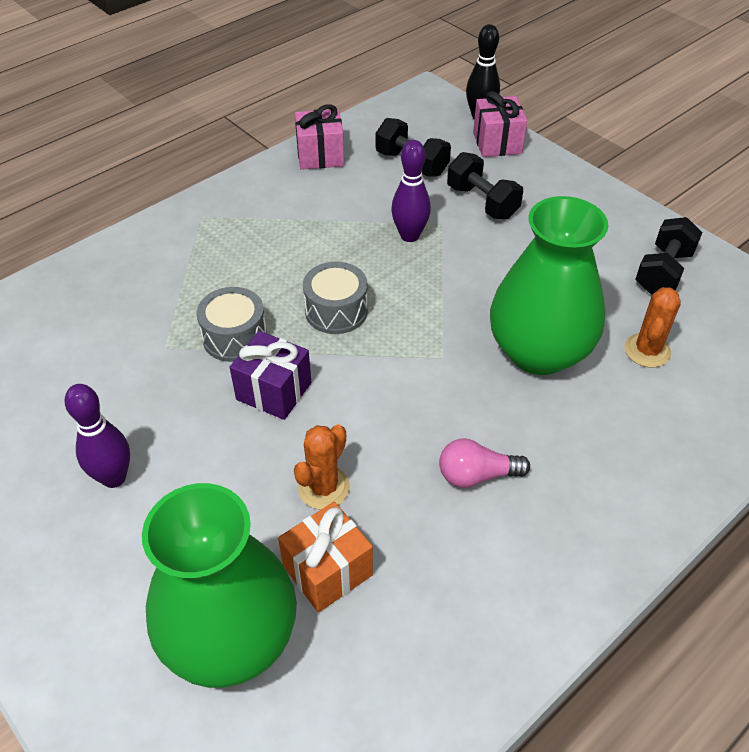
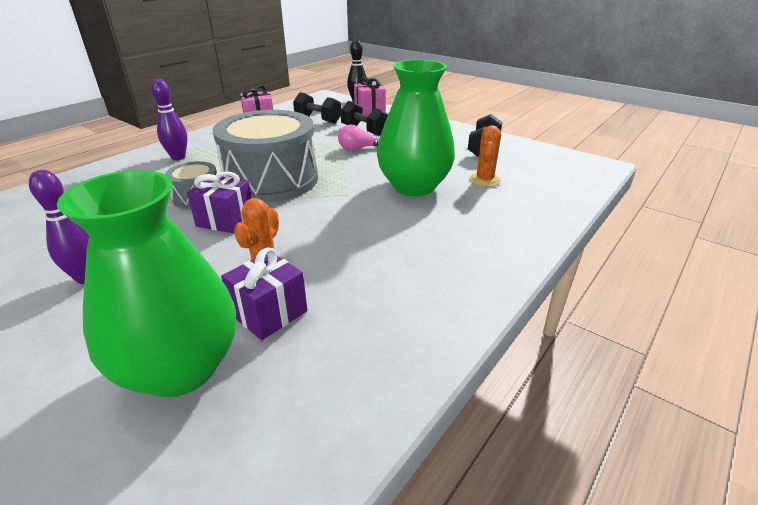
camera: 10 degrees left, 15 degrees down
orange gift [278,502,373,613] -> purple gift [221,247,307,340]
grey drum [303,262,368,334] -> grey drum [213,110,318,202], size x2.10
purple bowling pin [391,140,431,242] -> purple bowling pin moved to [151,79,187,160]
pink light bulb [439,439,530,488] -> pink light bulb moved to [338,125,380,151]

